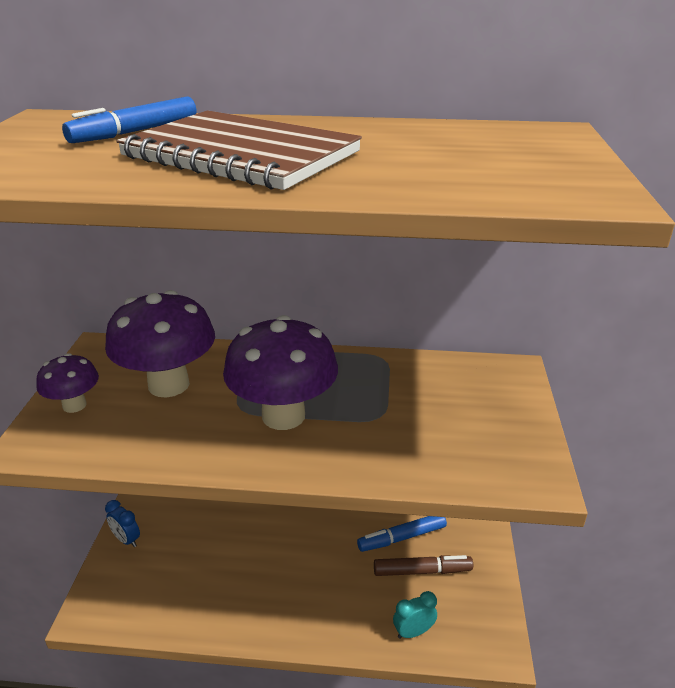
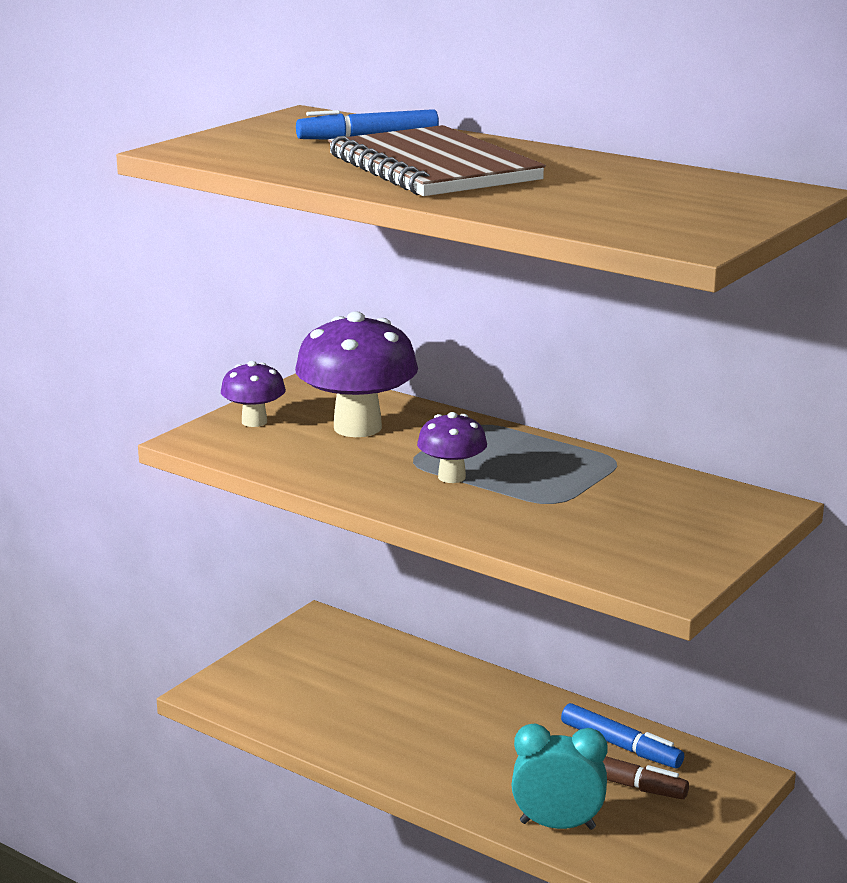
camera: 30 degrees right, 10 degrees down
blue clock [105,500,140,547] -> none
purple mushroom [223,315,338,430] -> purple mushroom [417,412,487,483], size x0.54
blue marker [357,516,447,552] -> blue marker turned 150 degrees counterclockwise [561,703,684,768]
turquoise clock [393,591,437,639] -> turquoise clock [511,724,608,830], size x1.58

